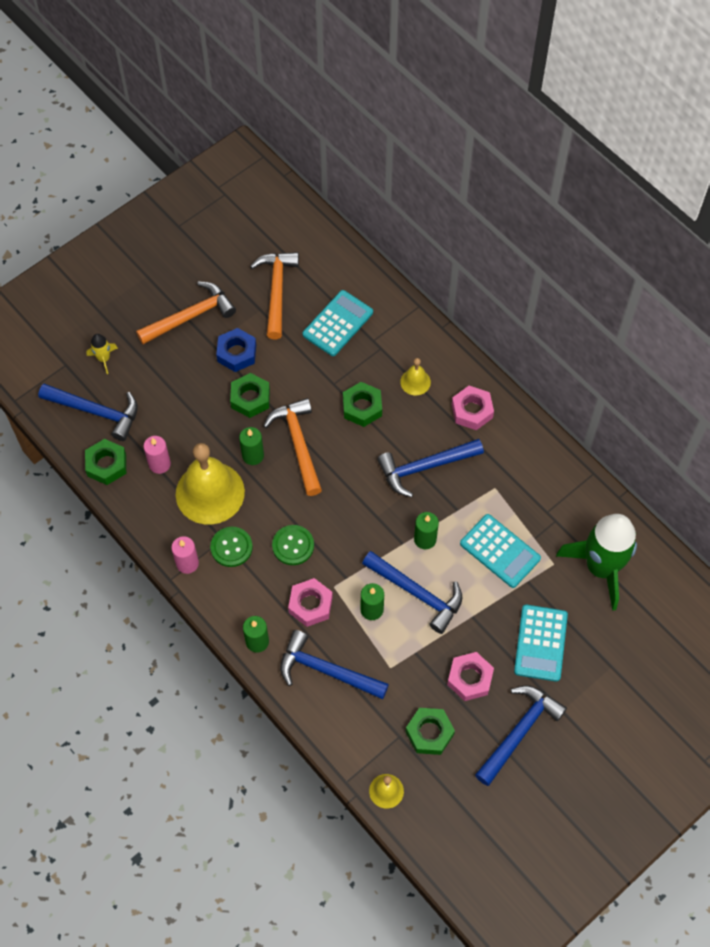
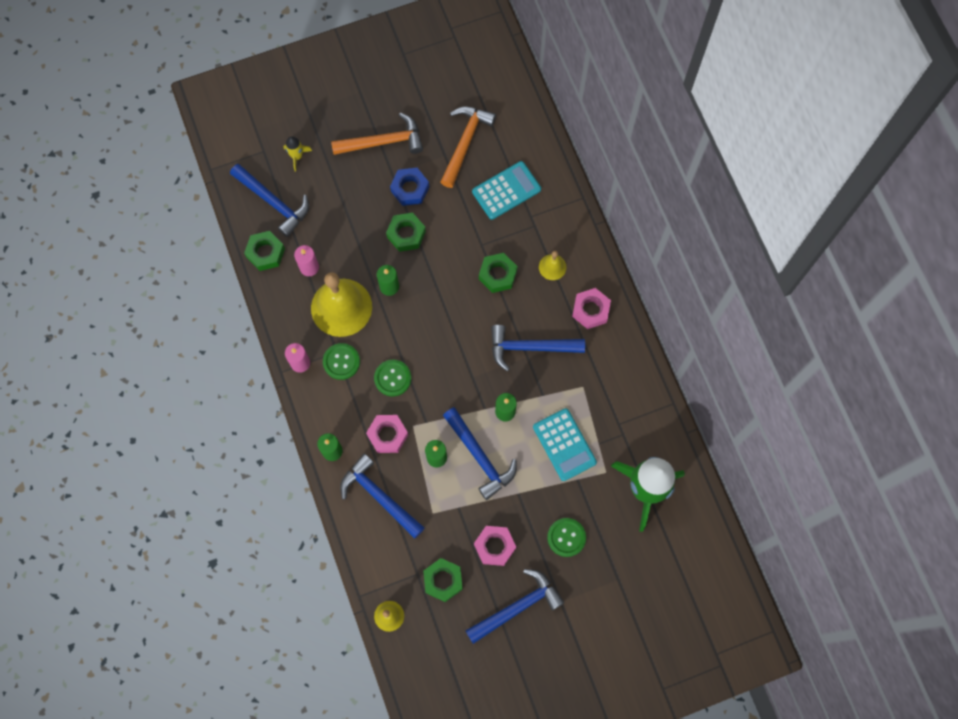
camera: 20 degrees right, 10 degrees up
orange hammer [263,398,322,496] -> none
turquoise calculator [514,605,568,682] -> green button [547,518,586,557]

